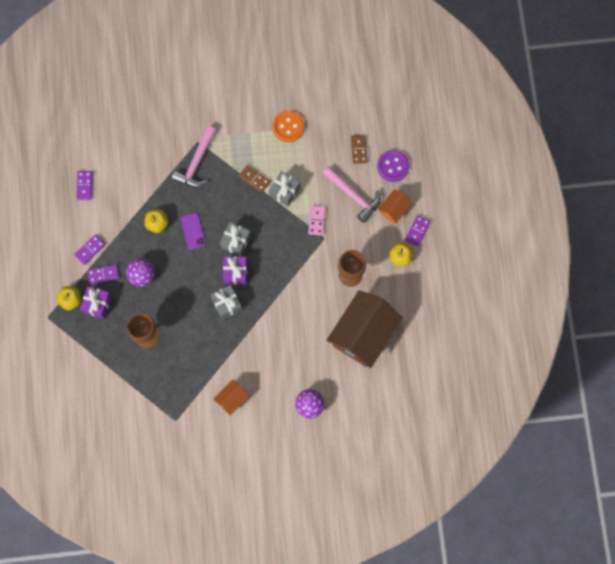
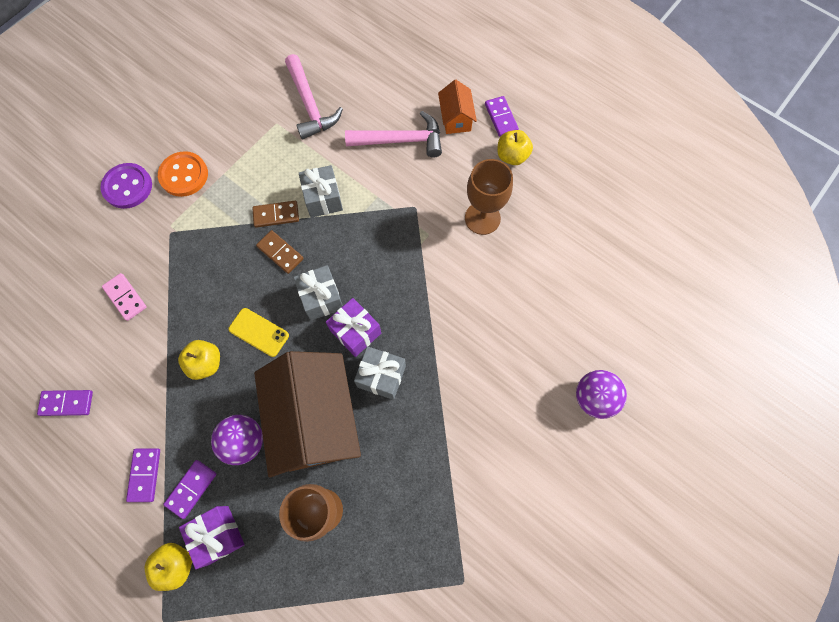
camera: 45 degrees left, 5 degrees down
purple domino [77,171,92,200] -> purple domino turned 45 degrees counterclockwise [37,390,93,416]
pink hammer [172,126,216,187] -> pink hammer moved to [285,54,343,139]
purple phone [181,213,206,250] -> yellow phone [228,308,289,357]
orange house [213,379,250,416] -> none
orange button [272,111,304,142] -> orange button moved to [158,151,208,197]
pink domino [308,206,325,236] -> pink domino moved to [102,273,147,321]
brown house [327,290,403,368] -> brown house moved to [254,351,361,477]
brown domino [351,135,367,164] -> brown domino moved to [256,230,304,274]
purple button [377,150,410,182] -> purple button moved to [100,163,152,209]

